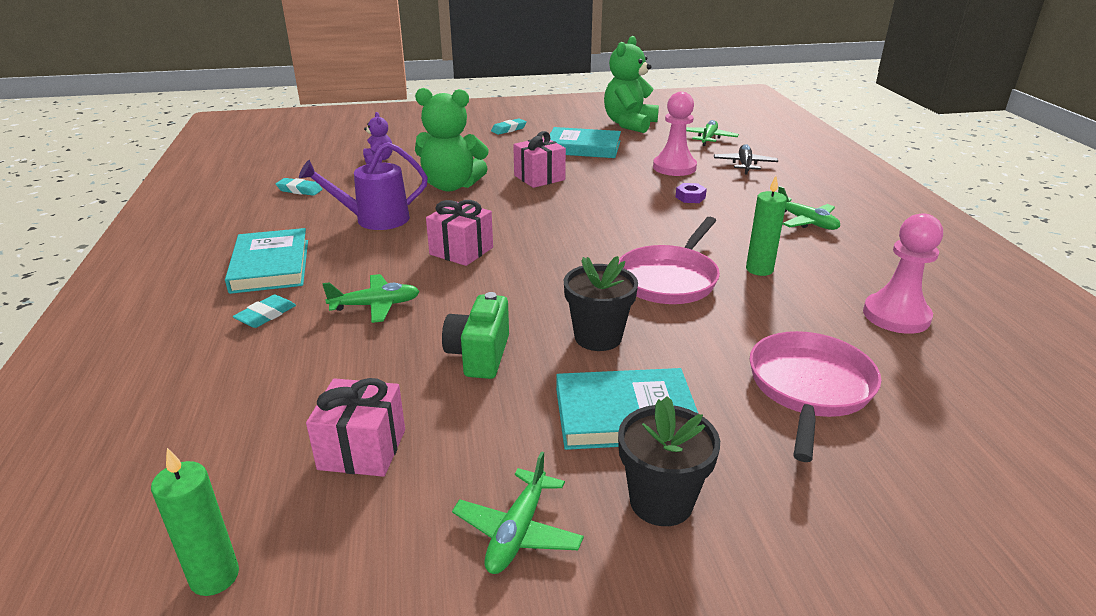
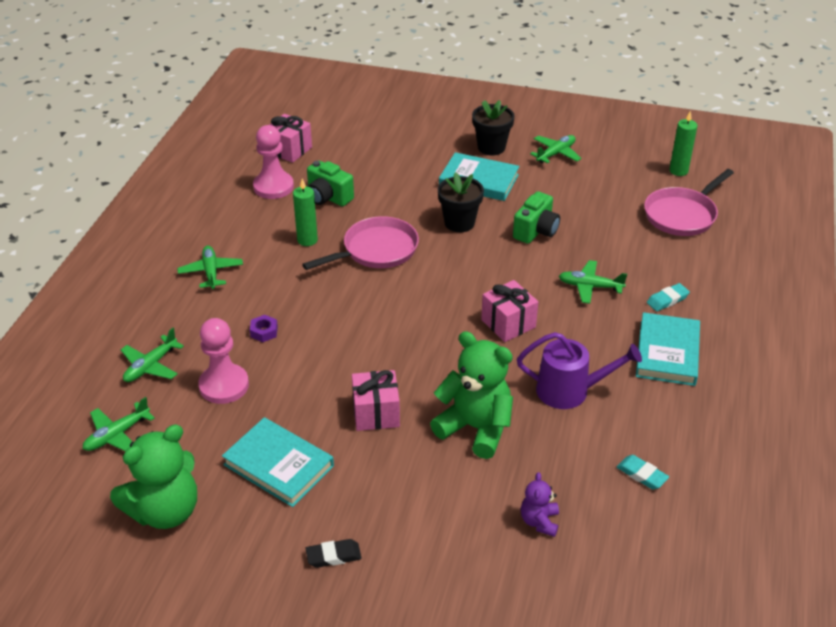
camera: 155 degrees left, 10 degrees up
pink gift [306,378,405,477] -> pink gift moved to [269,114,312,163]
turquoise eraser [491,118,527,135] -> black eraser [306,539,362,568]
black plane [714,144,778,174] -> green plane [121,328,184,382]
pink pan [750,331,881,462] -> pink pan moved to [644,169,734,236]
none -> green camera [307,160,354,206]

